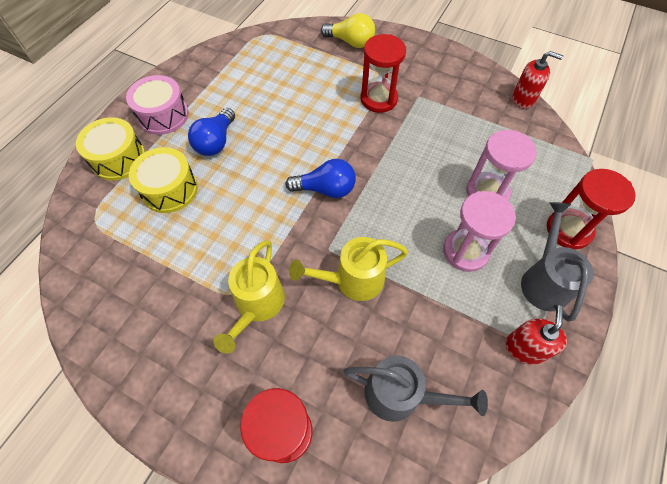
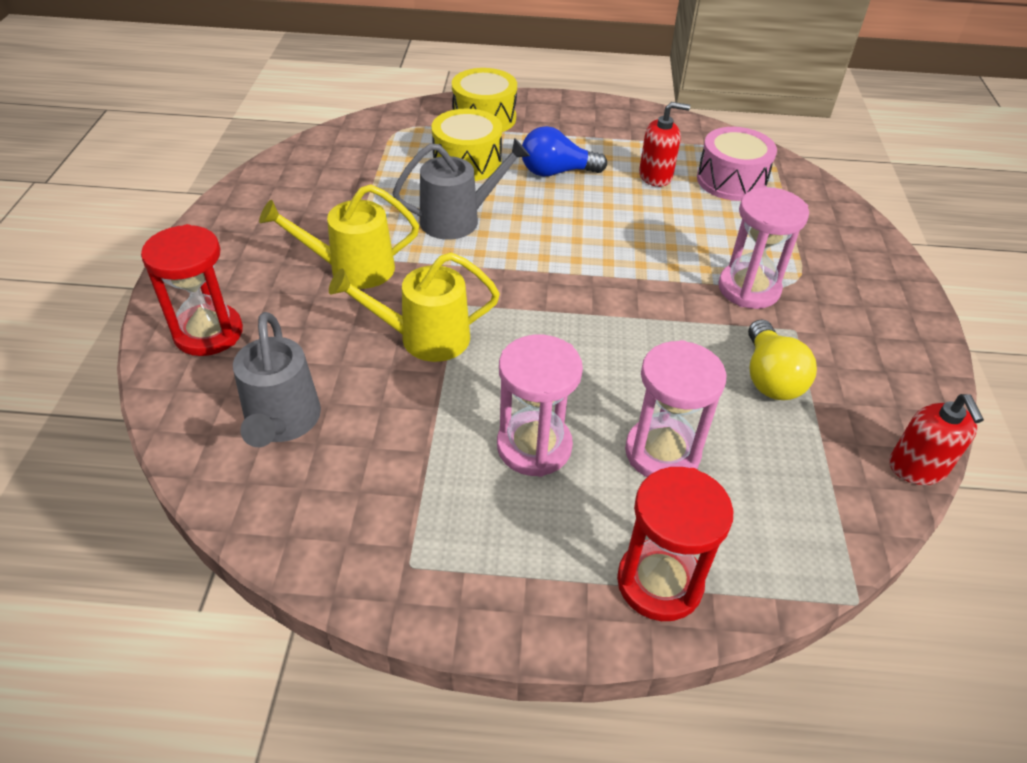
camera: 65 degrees right, 15 degrees down
pink drum [126,75,189,135] -> pink drum moved to [697,127,777,201]
blue light bulb [285,159,356,198] -> none
yellow watering can [289,237,408,301] -> yellow watering can turned 60 degrees counterclockwise [329,252,500,362]
yellow light bulb [321,13,375,48] -> yellow light bulb moved to [748,319,817,400]
red hourglass [360,34,406,113] -> pink hourglass [718,187,809,309]
red soap dispenser [505,306,567,365] -> red soap dispenser moved to [639,102,690,187]
grey watering can [521,202,594,322] -> grey watering can moved to [393,138,530,240]

